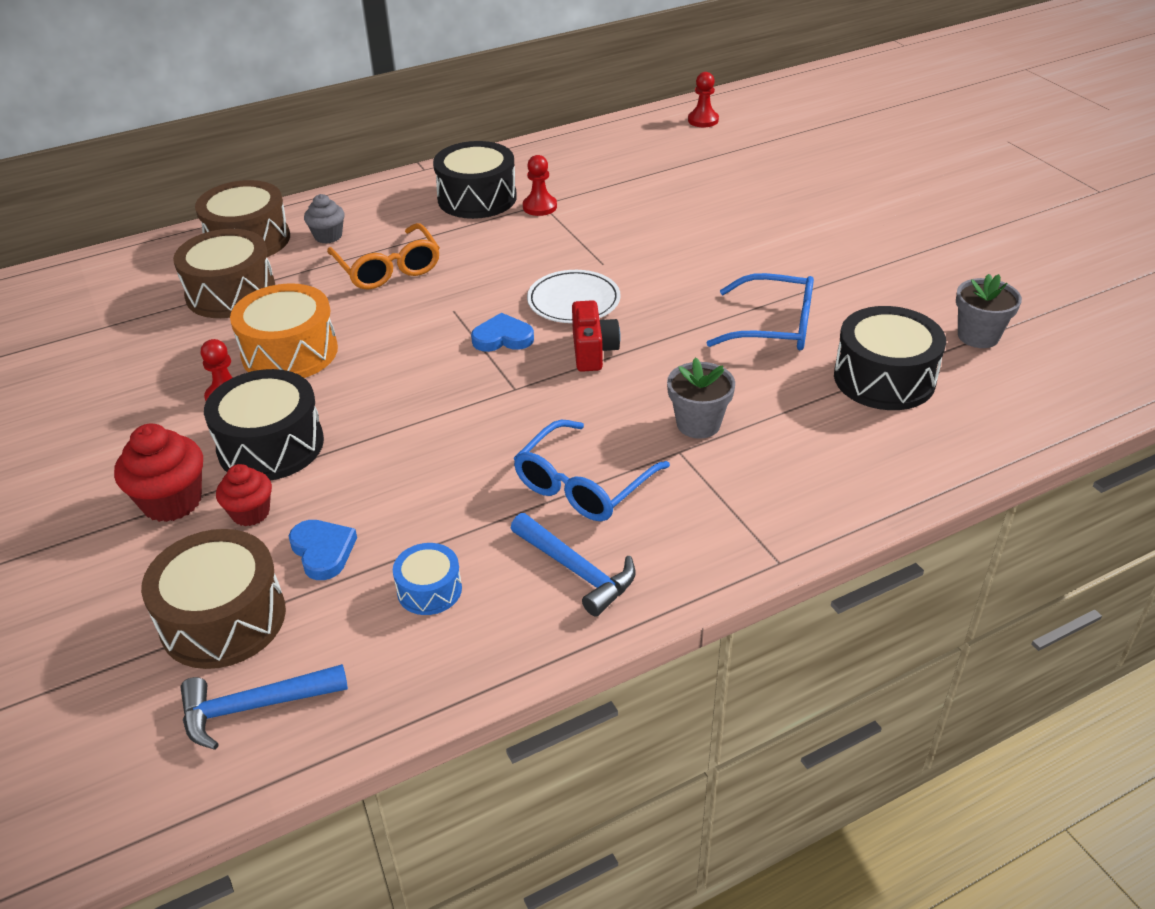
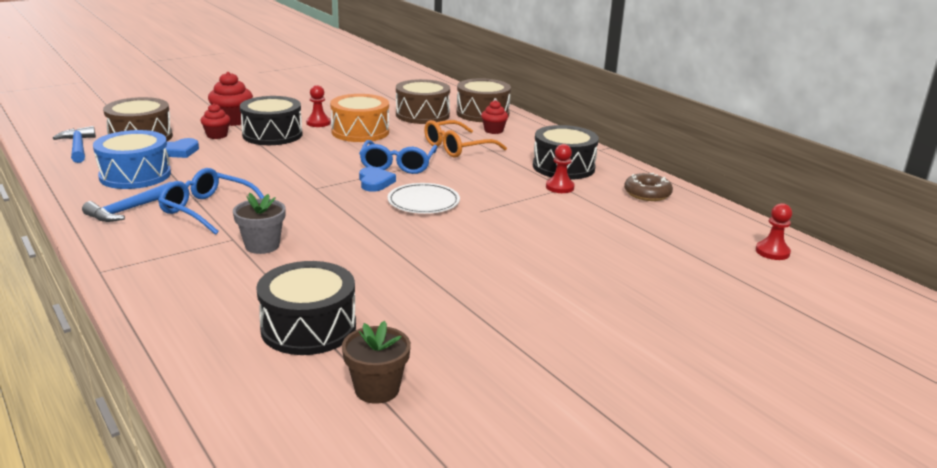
camera: 80 degrees right, 15 degrees down
grey cupcake [304,194,345,244] -> red cupcake [481,100,508,134]
blue drum [393,543,462,615] -> blue drum [93,130,171,189], size x1.87
red camera [572,300,621,372] -> none
blue glasses [707,273,814,350] -> blue glasses moved to [359,140,437,174]
grey flower pot [956,274,1022,348] -> brown flower pot [342,321,411,404]
none -> brown donut [624,173,673,201]

